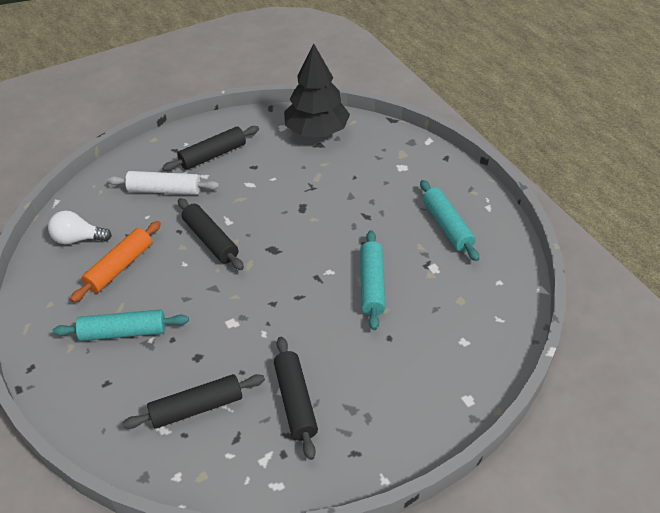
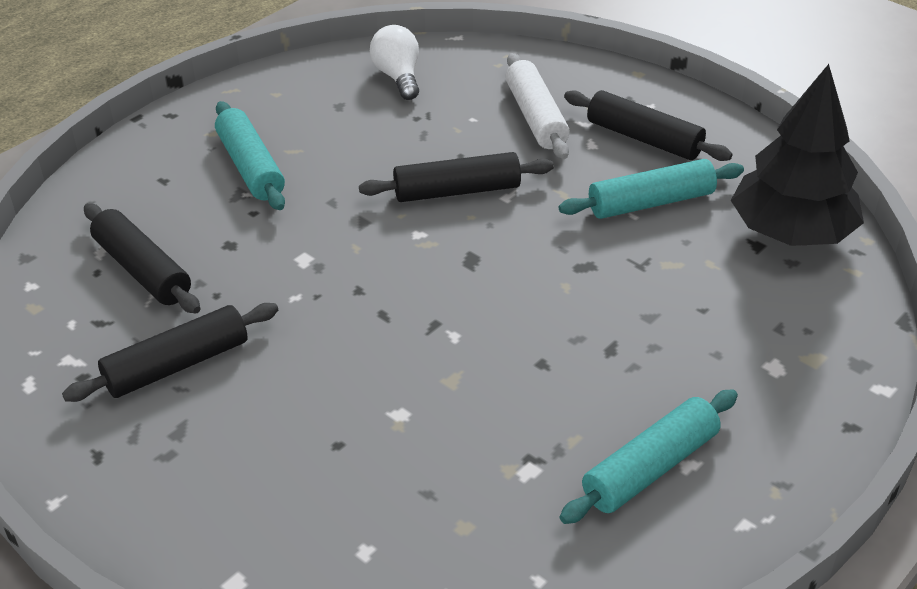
camera: 70 degrees right, 5 degrees down
orange rolling pin [70,221,161,302] -> none
black rolling pin [178,198,244,270] -> black rolling pin turned 45 degrees clockwise [359,152,554,202]
turquoise rolling pin [360,230,386,330] -> turquoise rolling pin moved to [559,159,744,219]

